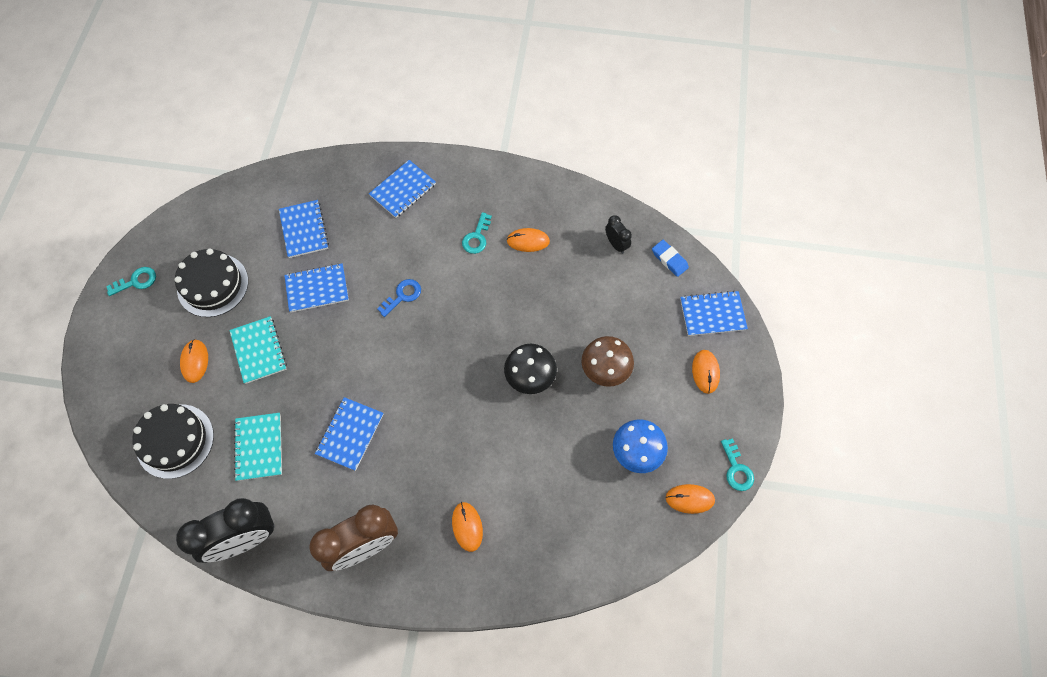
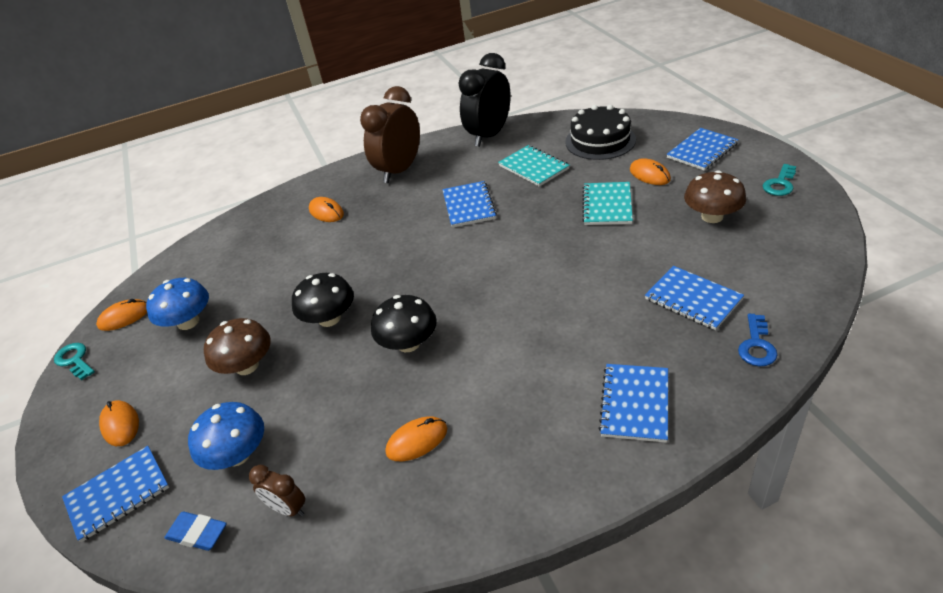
camera: 155 degrees right, 25 degrees down
black cake [175,249,248,317] -> brown mushroom [684,170,746,223]
turquoise notebook [229,316,287,384] -> turquoise notebook turned 60 degrees clockwise [582,182,633,225]
blue notebook [284,263,349,313] -> blue notebook moved to [667,128,739,171]
blue key [378,279,421,317] -> blue key moved to [738,314,777,366]
turquoise key [462,212,492,254] -> none
black clock [605,215,632,254] -> brown clock [249,465,305,517]
none -> blue mushroom [188,402,264,470]
none -> black mushroom [371,295,437,352]

